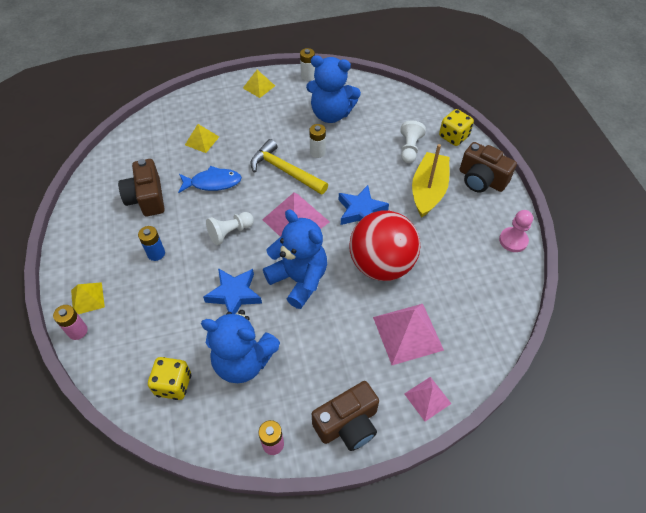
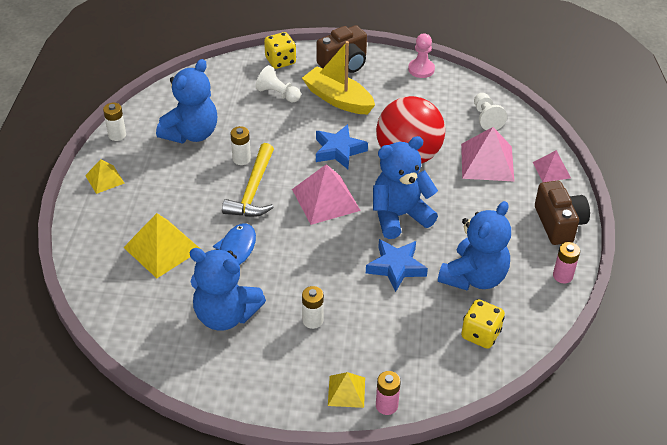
camera: 70 degrees left, 10 degrees down
brown camera [118,159,164,216] -> blue teddy bear [189,248,266,331]
blue battery [138,226,165,261] -> white battery [302,286,324,329]
yellow pyramid [185,124,219,153] -> yellow pyramid [123,213,202,278], size x1.74
white pawn [206,212,254,245] -> white pawn moved to [474,93,507,130]
yellow hammer [251,139,328,195] -> yellow hammer turned 45 degrees counterclockwise [222,143,274,217]

